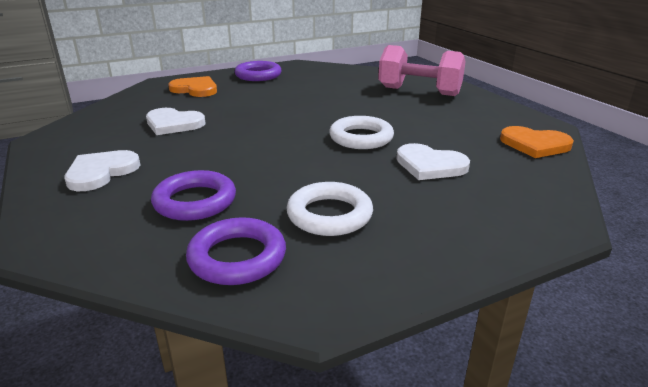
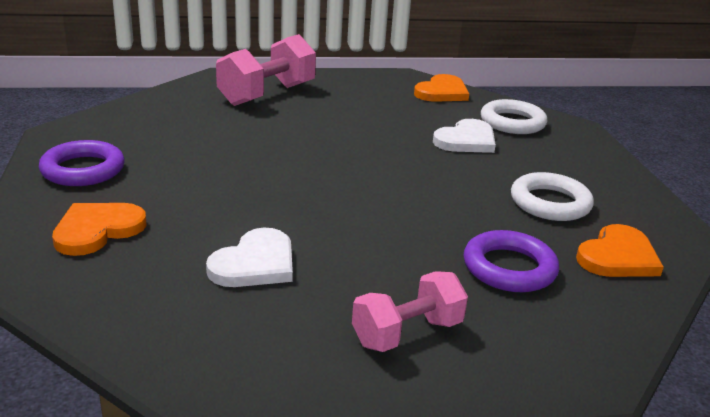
camera: 75 degrees left, 0 degrees up
white heart [64,150,140,191] -> pink dumbbell [352,271,468,352]
purple ring [186,217,286,285] -> orange heart [576,224,664,277]
white ring [329,116,394,149] -> white ring moved to [481,99,547,134]

